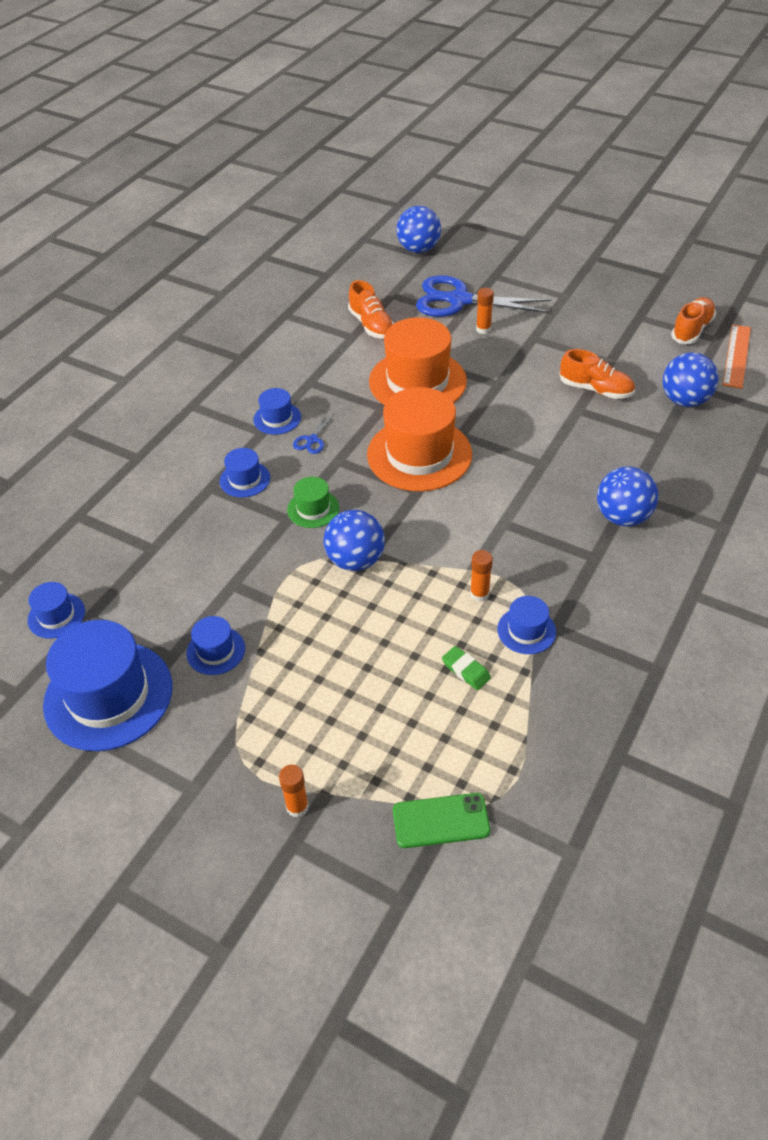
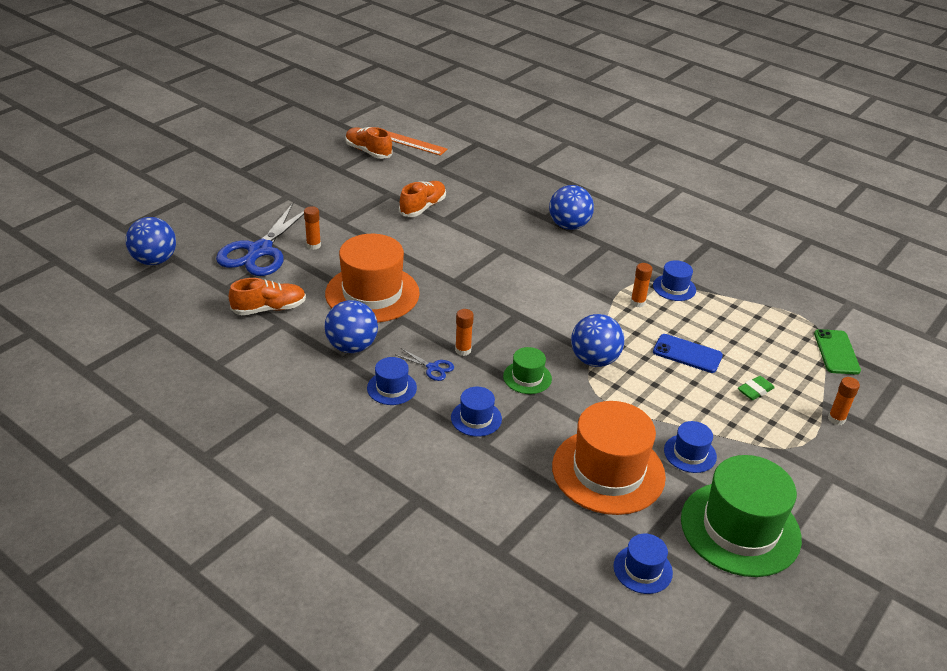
camera: 85 degrees left, 10 degrees down
blue hat [43,620,173,751] -> green hat [681,455,802,577]
orange hat [367,387,472,491] -> orange hat moved to [552,401,666,515]
green eraser [442,646,491,690] -> green eraser moved to [738,376,775,400]
blue ball [663,352,719,407] -> blue ball moved to [325,300,378,353]
none -> orange glue stick [455,309,474,356]
none -> blue phone [653,334,723,373]

